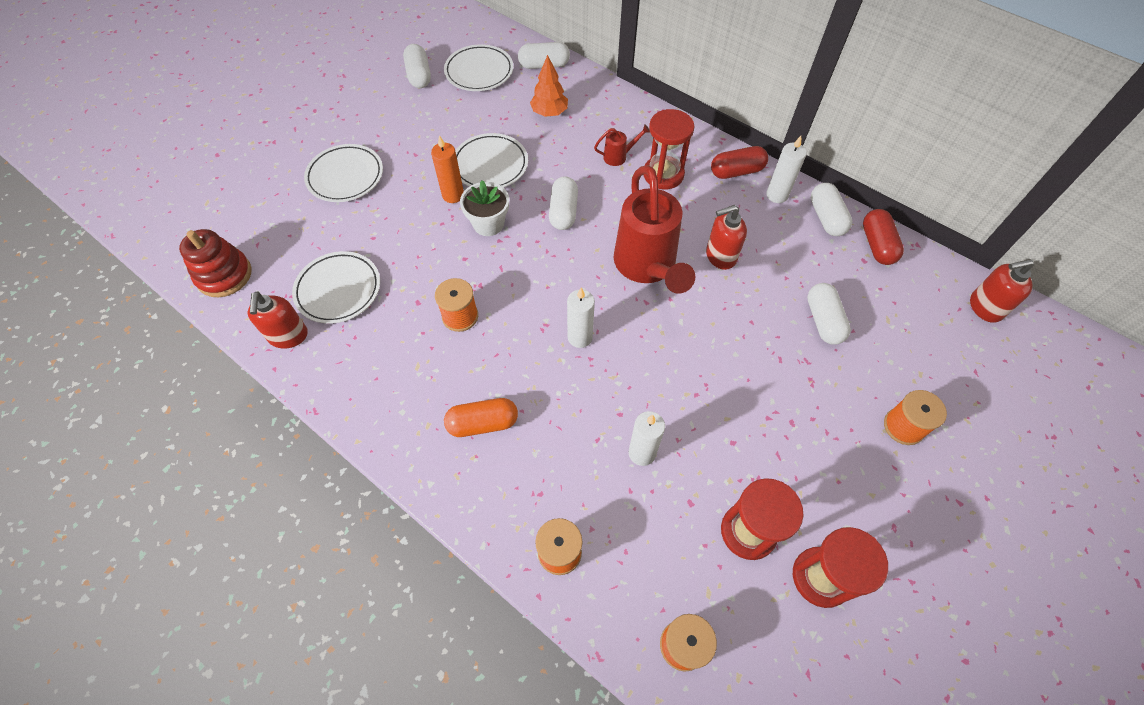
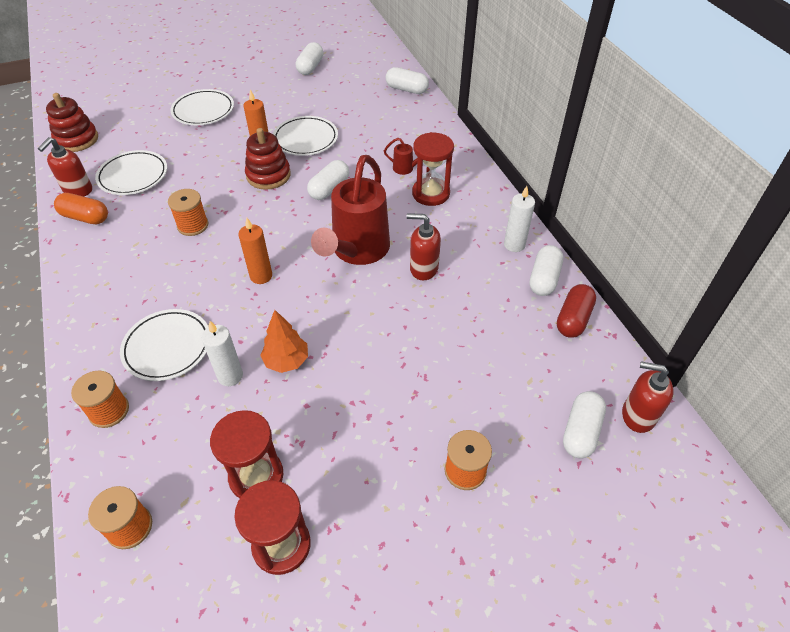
camera: 30 degrees right, 10 degrees down
white plate [444,44,513,91] -> white plate moved to [120,309,208,381]
orange capsule [444,398,518,437] -> orange capsule moved to [54,193,108,224]
white flower pot [460,180,509,236] -> red stacking toy [245,128,291,190]
orange tree [530,55,568,117] -> orange tree moved to [260,310,308,373]
white candle [567,288,595,348] -> orange candle [238,218,272,284]
red capsule [711,146,768,179] -> none
white capsule [807,283,851,345] -> white capsule moved to [563,391,606,459]

